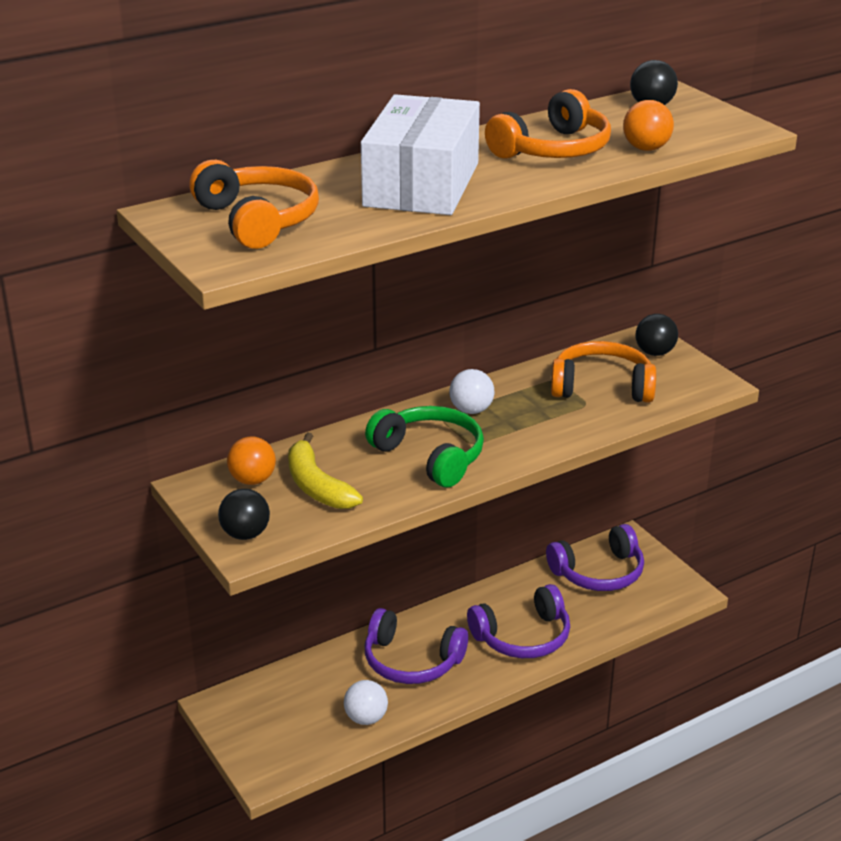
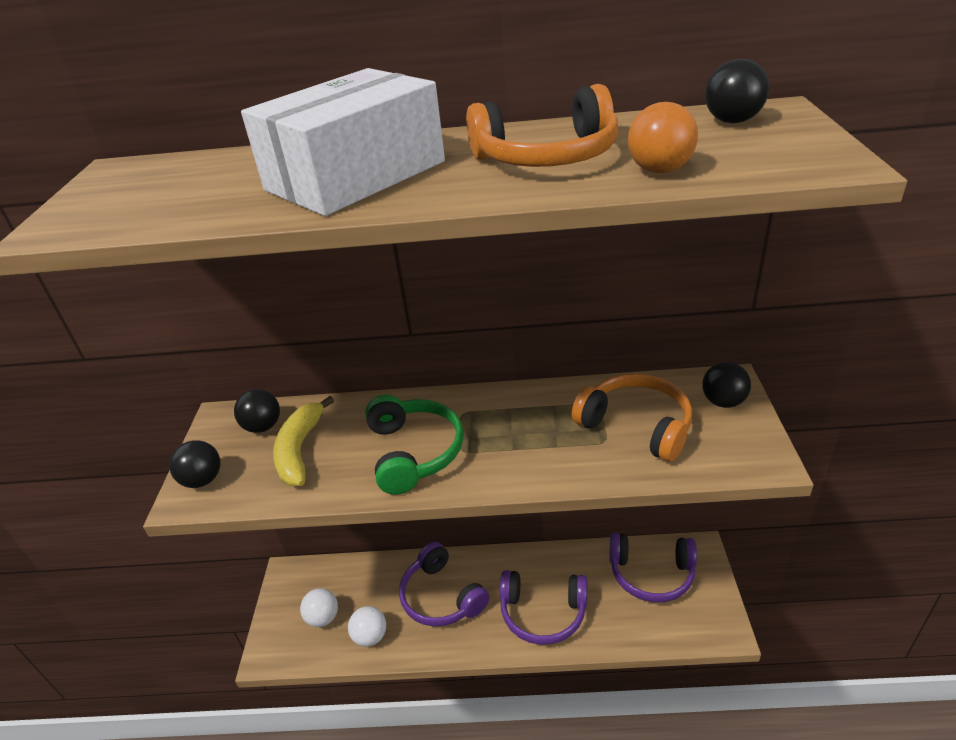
camera: 35 degrees right, 5 degrees up
orange headphones [189,160,319,249] -> none
orange ball [227,437,276,485] -> black ball [234,389,280,433]
white ball [449,369,494,414] -> white ball moved to [300,588,338,627]

